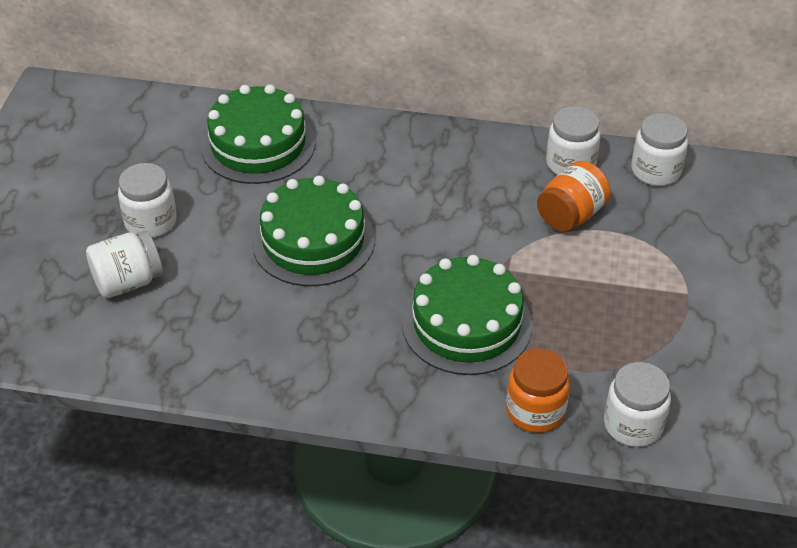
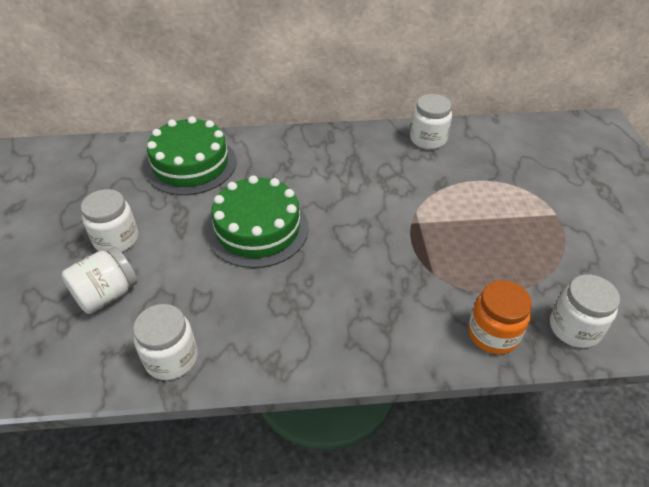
camera: 15 degrees left, 0 degrees up
green cake [402,255,532,375] -> none
orange jar [537,161,611,232] -> none
white jar [631,113,688,186] -> white jar moved to [133,304,198,380]

